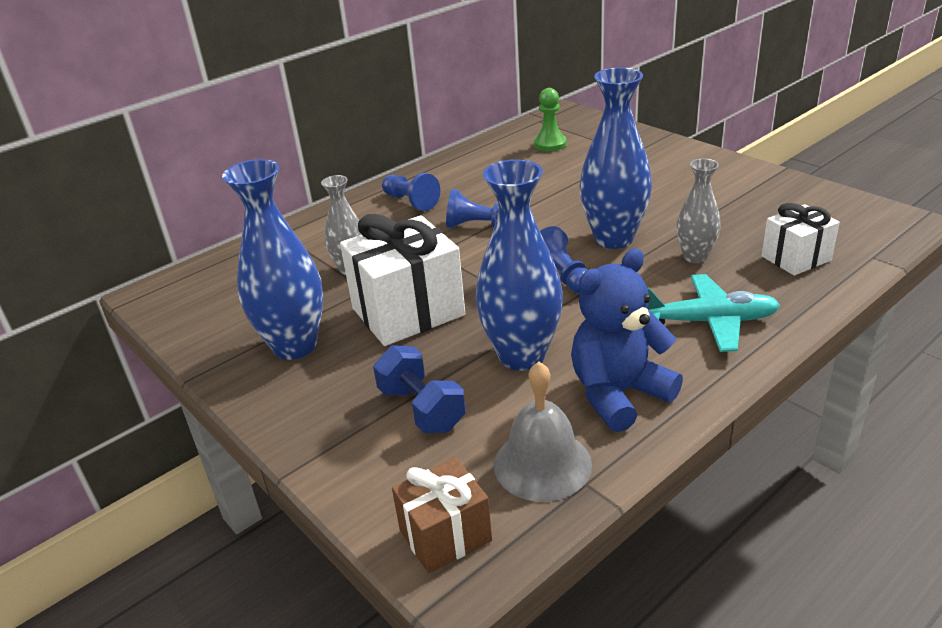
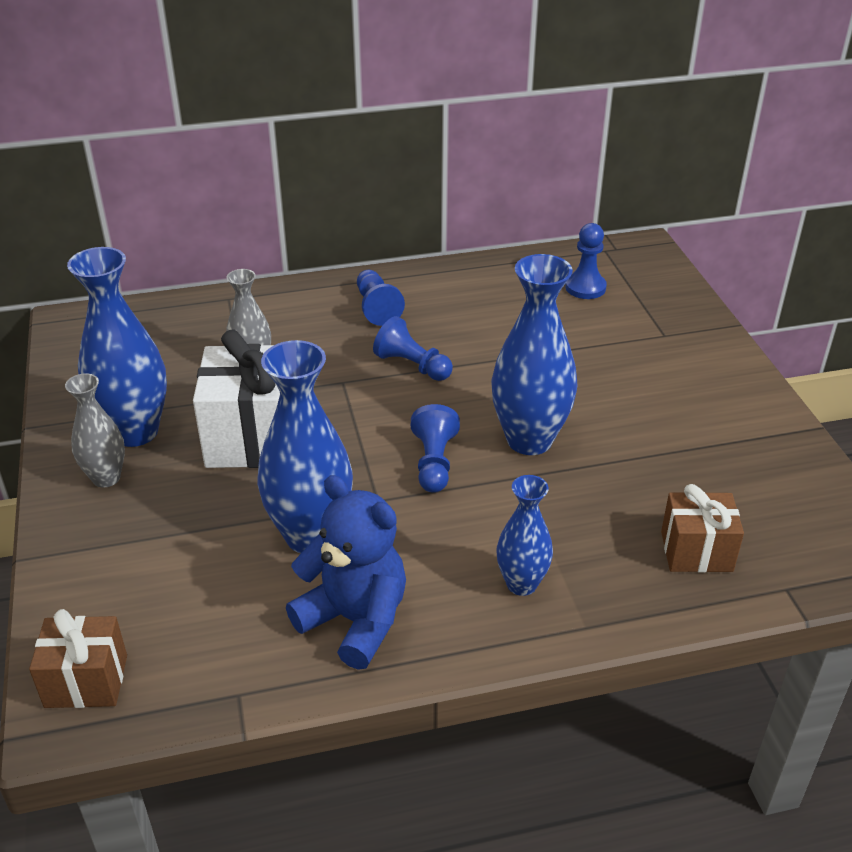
camera: 25 degrees right, 5 degrees up
blue dumbbell [373,345,466,433] -> none
grey bell [494,362,592,502] -> none
green pawn [534,88,567,151] -> blue pawn [565,223,607,299]
blue teddy bear [571,249,683,432] -> blue teddy bear turned 45 degrees clockwise [286,475,406,670]
turquoise plane [647,274,780,352] -> blue vase [496,475,553,596]
grey vase [677,159,721,263] -> grey vase moved to [65,373,125,488]
white gift [762,203,840,276] -> brown gift [661,484,744,572]

